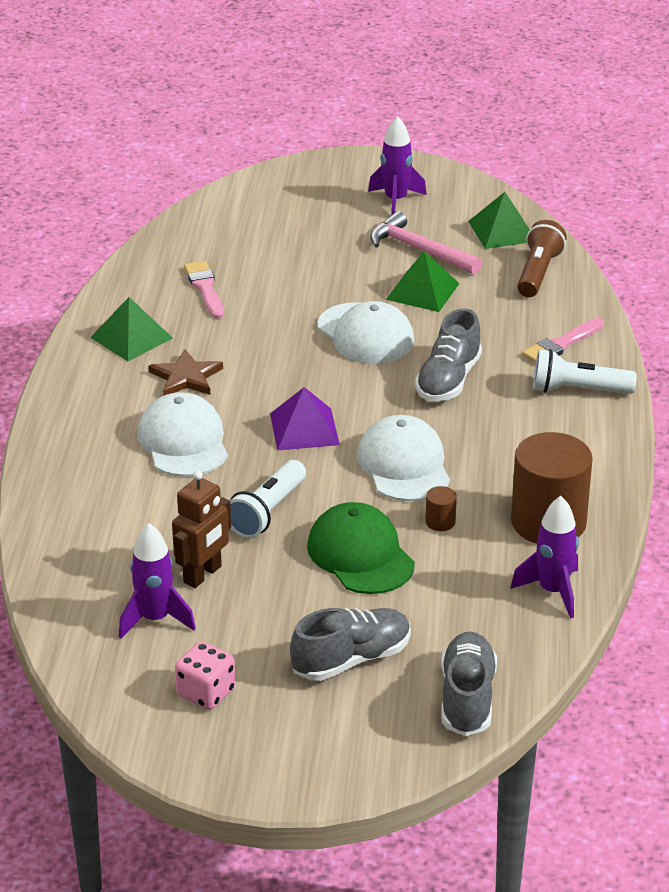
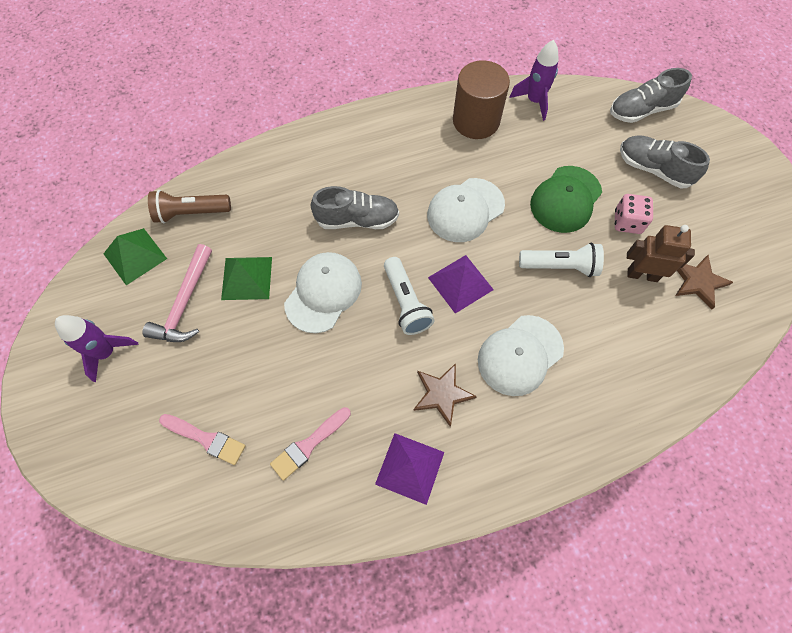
camera: 115 degrees left, 30 degrees up
green pyramid [90,297,173,361] -> purple pyramid [375,433,445,505]
purple rocket [119,523,196,639] -> brown star [675,255,733,310]
pink dice [175,641,235,710] -> pink dice moved to [615,194,653,234]
brown cylinder [425,486,457,531] -> none
pink brush [522,318,604,363] -> pink brush moved to [159,414,246,465]
white flashlight [533,349,637,394] -> white flashlight moved to [384,257,435,335]

